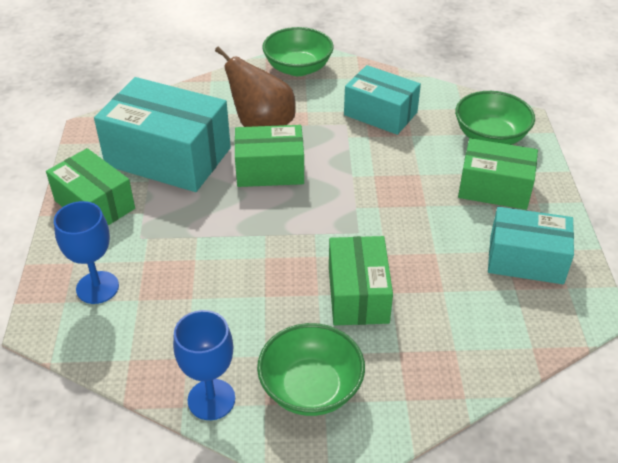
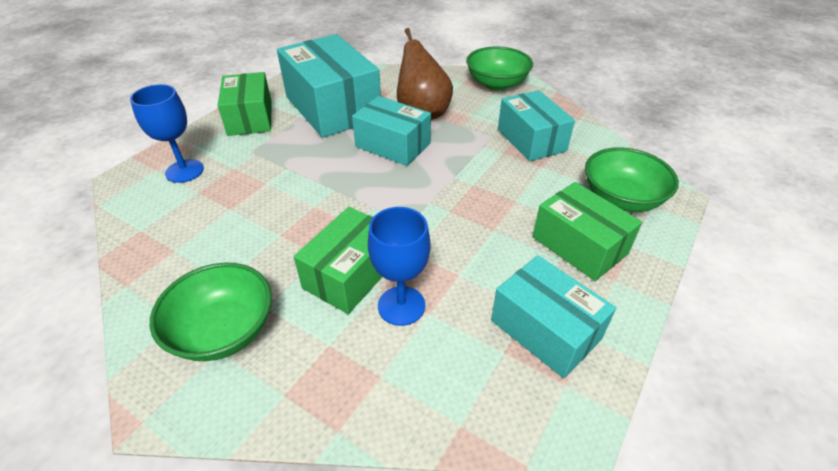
camera: 35 degrees right, 0 degrees up
blue goblet [173,310,235,420] -> blue goblet moved to [368,207,430,326]
green box [235,125,304,187] -> turquoise box [352,96,431,166]

